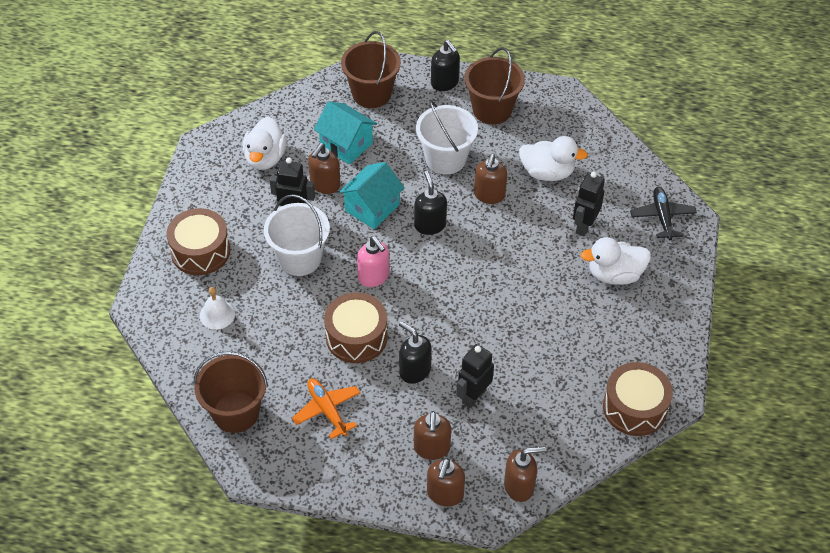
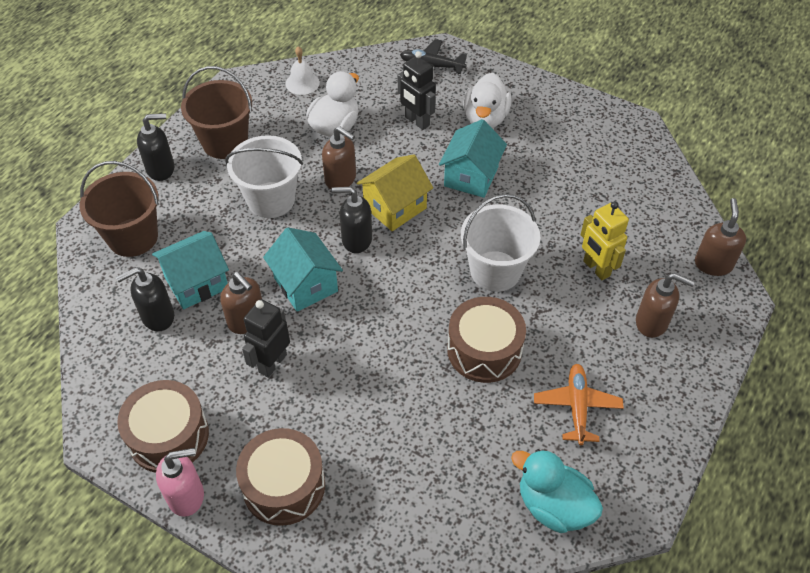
camera: 70 degrees left, 0 degrees up
brown bucket [193,351,268,433] -> turquoise duck [511,449,603,533]
white bell [200,287,235,330] -> white bell moved to [286,46,320,95]
white duck [242,117,287,170] -> none
white bucket [264,194,330,276] -> white bucket moved to [461,194,540,292]
orange plane [292,378,360,439] -> orange plane turned 105 degrees clockwise [534,364,624,445]
pink soap dispenser [357,236,389,287] -> pink soap dispenser moved to [156,448,204,517]
black soap dispenser [399,321,431,384] -> black soap dispenser moved to [116,267,174,331]
brown soap dispenser [427,458,465,507] -> none
black robot [456,344,494,408] -> yellow robot [581,201,629,280]
brown drum [603,362,673,436] -> brown drum moved to [117,380,209,473]
none -> yellow house [357,154,433,231]
none -> turquoise house [439,119,507,198]

